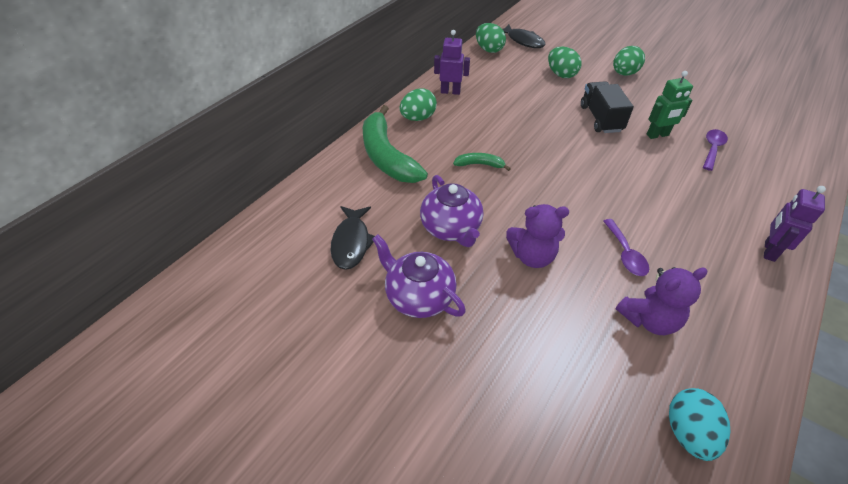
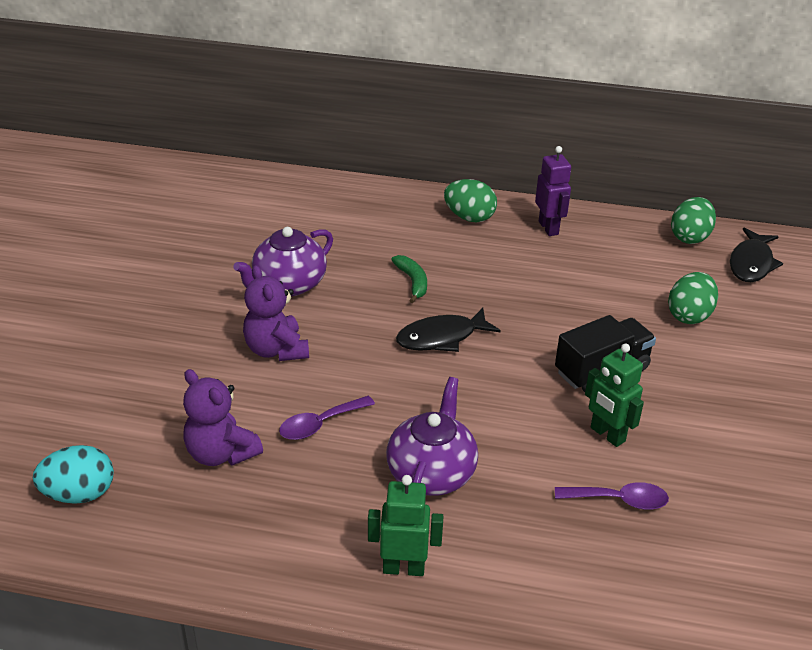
camera: 65 degrees right, 10 degrees down
black fish [331,206,375,270] -> black fish moved to [396,308,501,352]
green banana [363,105,428,183] -> none
purple teapot [372,234,466,318] -> purple teapot moved to [386,377,478,496]
green egg [613,46,645,76] -> none
purple robot [764,186,826,262] -> green robot [368,475,443,576]

